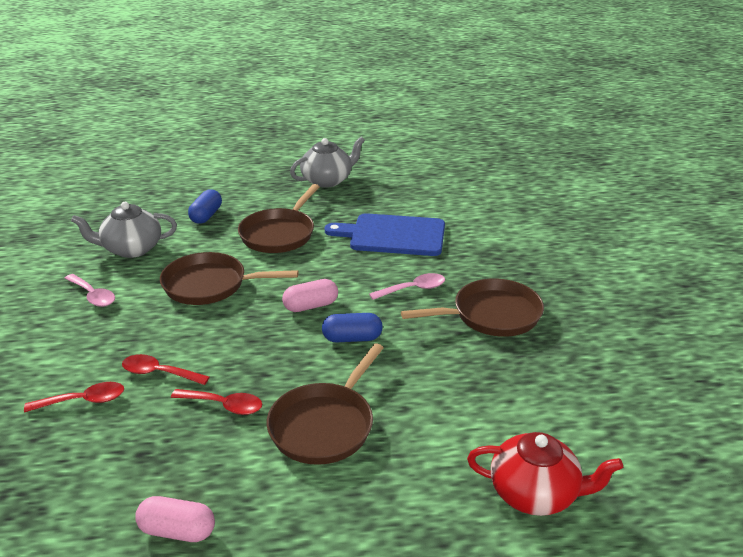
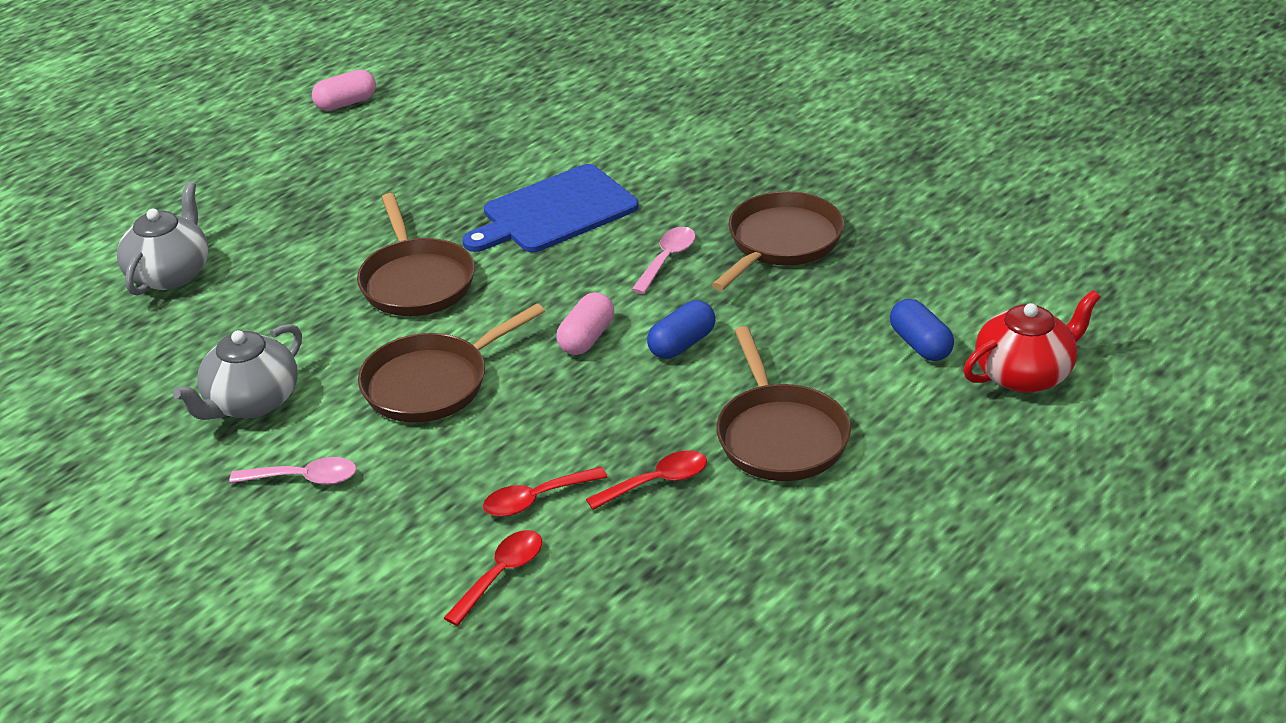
camera: 40 degrees left, 5 degrees up
pink capsule [135,496,215,542] -> pink capsule moved to [312,69,376,111]
blue capsule [188,190,222,224] -> blue capsule moved to [890,299,954,361]
grey teapot [290,137,365,188] -> grey teapot moved to [117,182,209,296]

